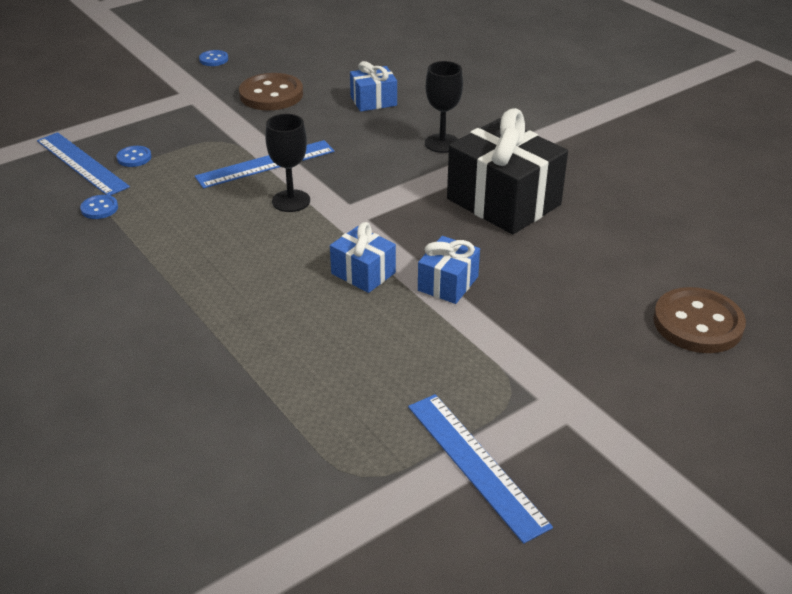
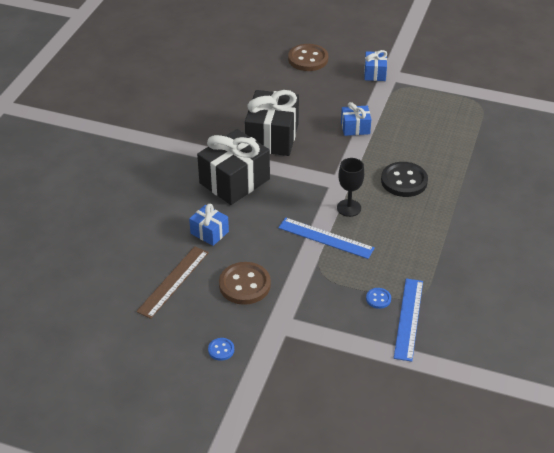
camera: 125 degrees left, 5 degrees up
blue button [80,195,118,219] -> none
blue gift [330,222,396,293] -> blue gift moved to [364,50,387,81]
blue ruler [408,394,553,544] -> none
black goblet [425,61,463,153] -> black gift [197,129,270,205]
none -> brown ruler [136,246,209,319]
none -> black button [381,162,428,197]

